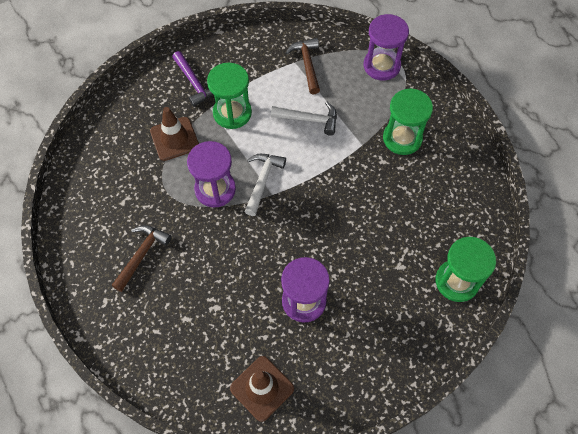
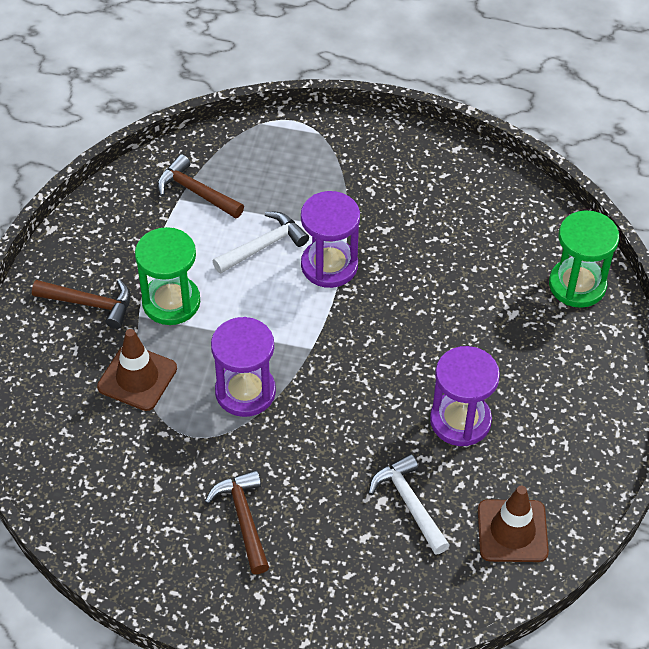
camera: 45 degrees left, 10 degrees down
purple hammer [172,51,213,107] -> brown hammer [32,279,131,329]
white hammer [245,154,286,216] -> white hammer moved to [369,454,450,555]
purple hourglass [364,14,409,81] -> purple hourglass moved to [301,191,360,288]
green hourglass [383,89,433,155] -> none

